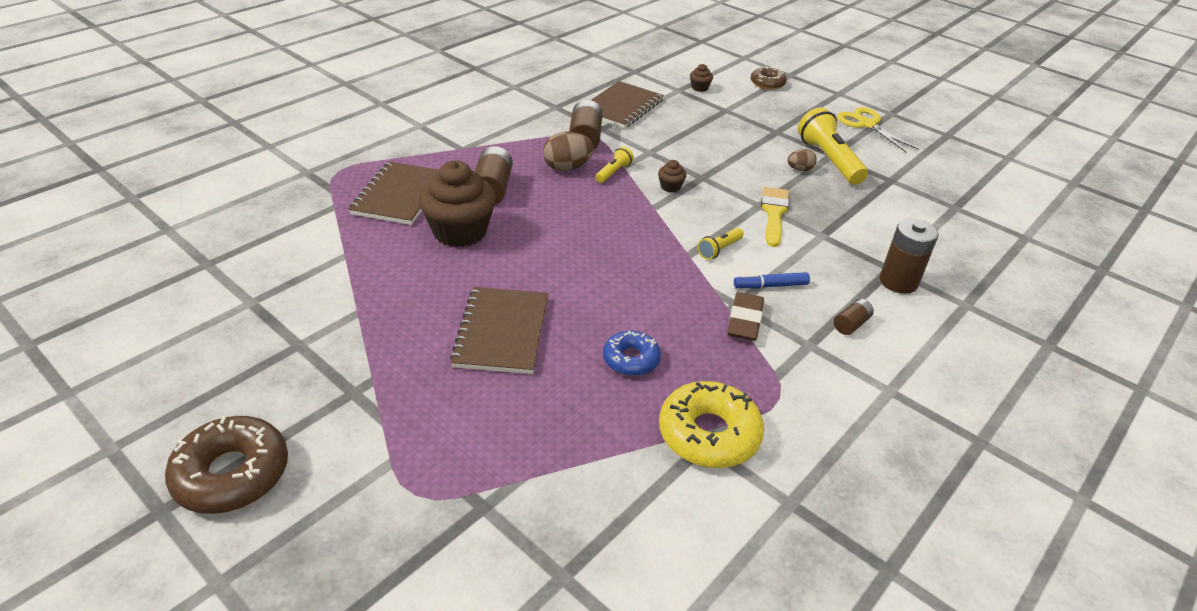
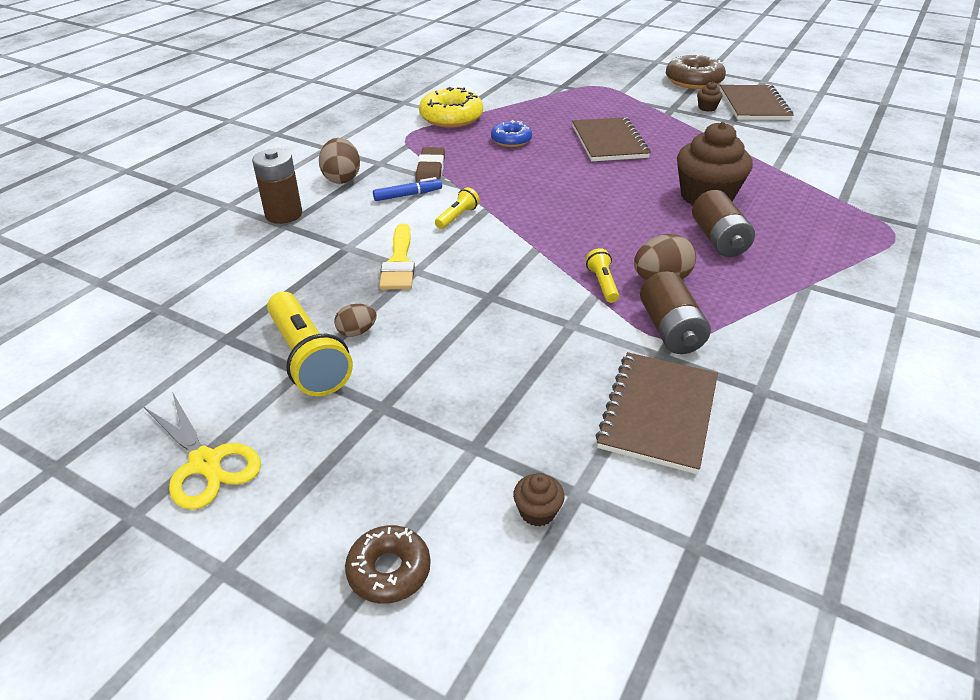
camera: 170 degrees right, 0 degrees up
brown notebook [348,161,440,225] -> brown notebook moved to [720,85,793,120]
yellow flashlight [596,147,634,183] -> yellow flashlight turned 150 degrees clockwise [586,248,619,303]
brown cupcake [658,160,686,193] -> brown cupcake moved to [697,81,722,112]
brown battery [834,299,874,335] -> brown egg [319,138,360,184]

